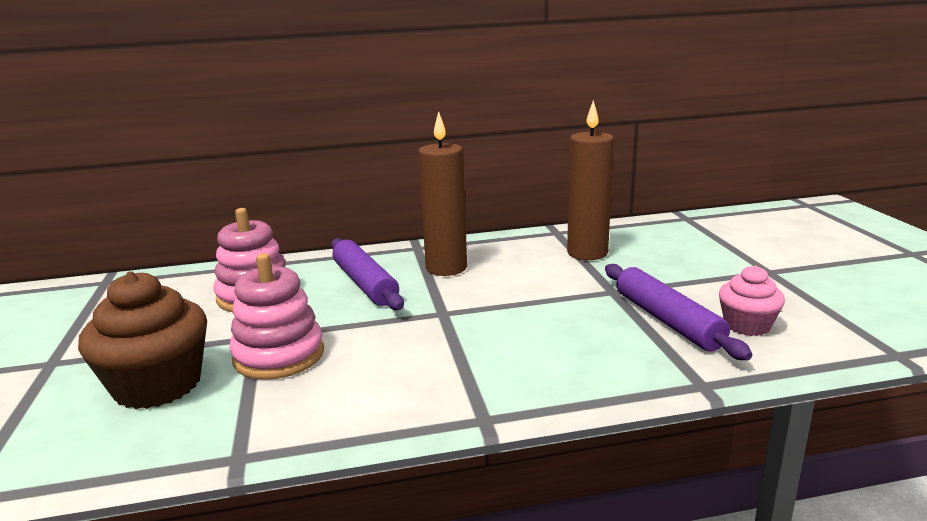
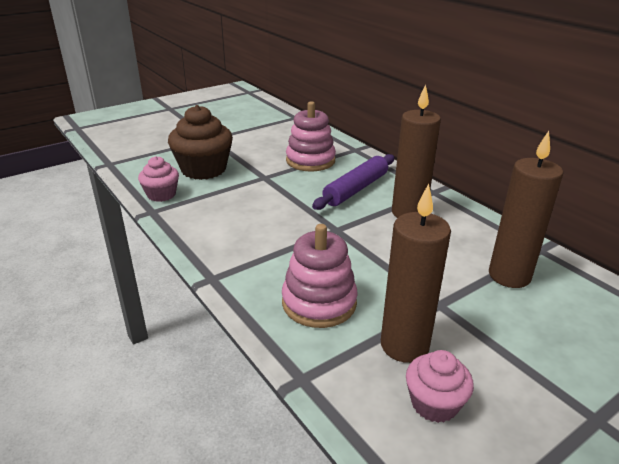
camera: 65 degrees right, 10 degrees up
pink stacking toy [229,253,324,380] -> pink stacking toy moved to [282,224,358,328]
purple rolling pin [605,264,752,360] -> brown candle [381,184,451,363]
none -> pink cupcake [138,156,179,202]

